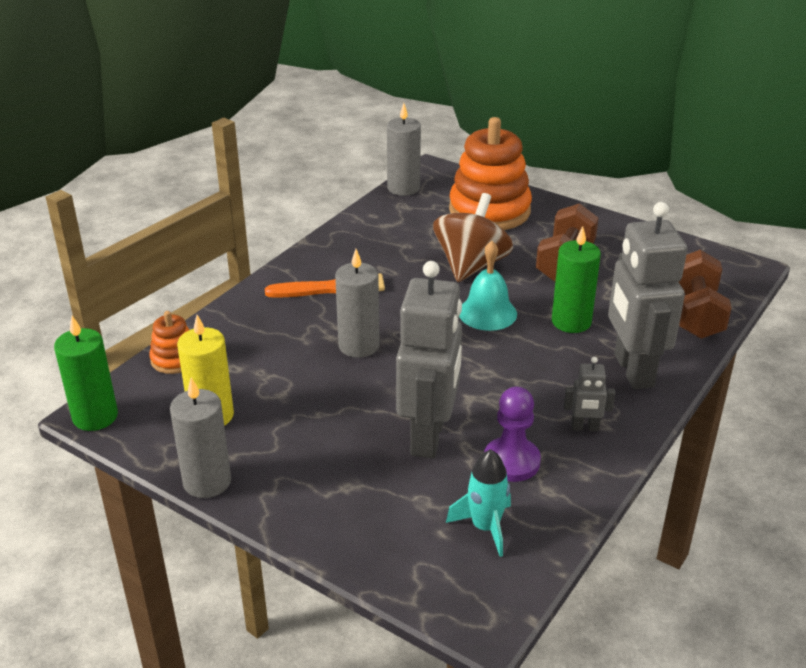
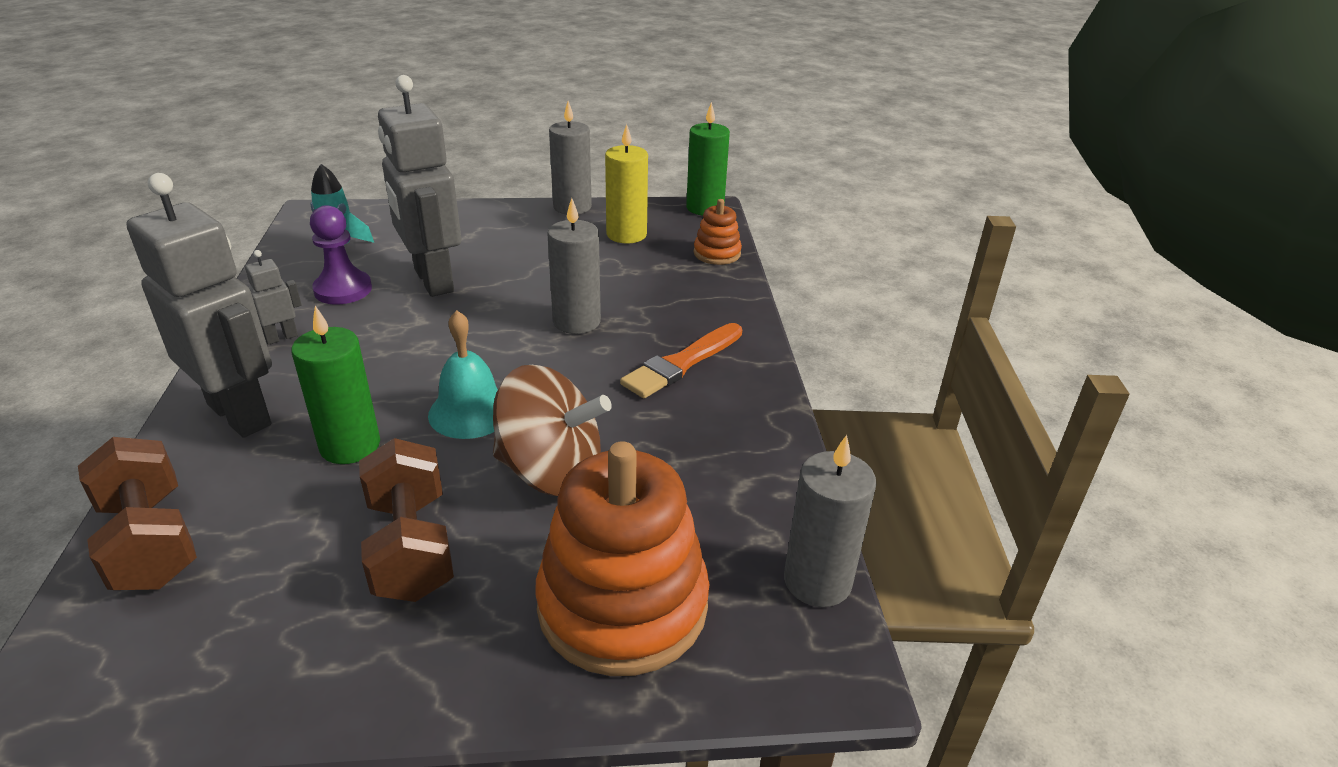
camera: 140 degrees right, 0 degrees up
brown spinning top [433,193,513,282] -> brown spinning top turned 60 degrees counterclockwise [493,365,612,496]

